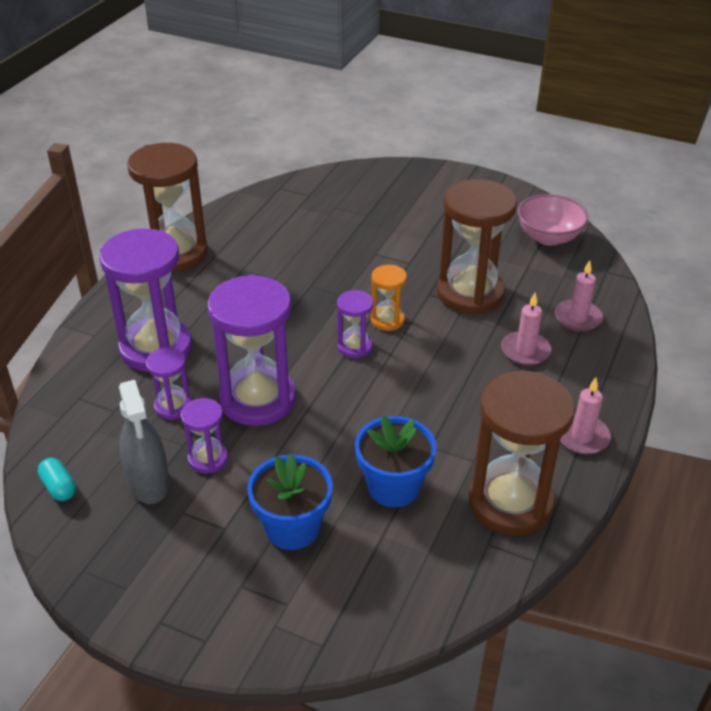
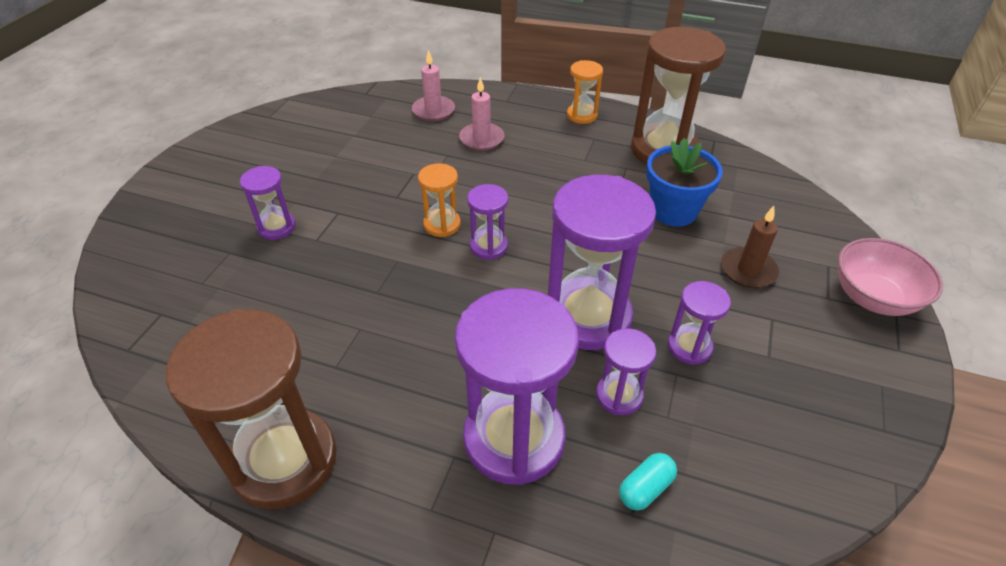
camera: 95 degrees left, 5 degrees up
turquoise capsule [38,458,76,501] -> turquoise capsule moved to [619,453,677,510]
grey spray bottle [119,380,169,504] -> none
blue flower pot [247,454,333,550] -> brown candle [721,206,779,288]
brown hourglass [437,179,517,315] -> none
pink bowl [517,194,588,246] -> pink bowl moved to [838,238,943,316]
pink candle [560,378,611,454] -> orange hourglass [567,60,603,124]
none -> purple hourglass [240,166,296,240]

